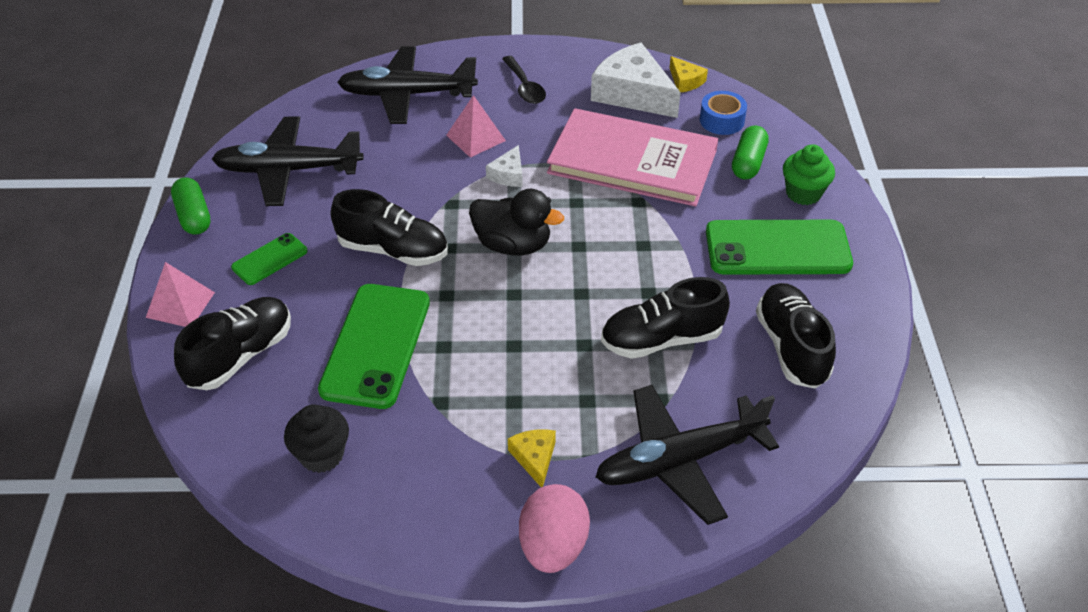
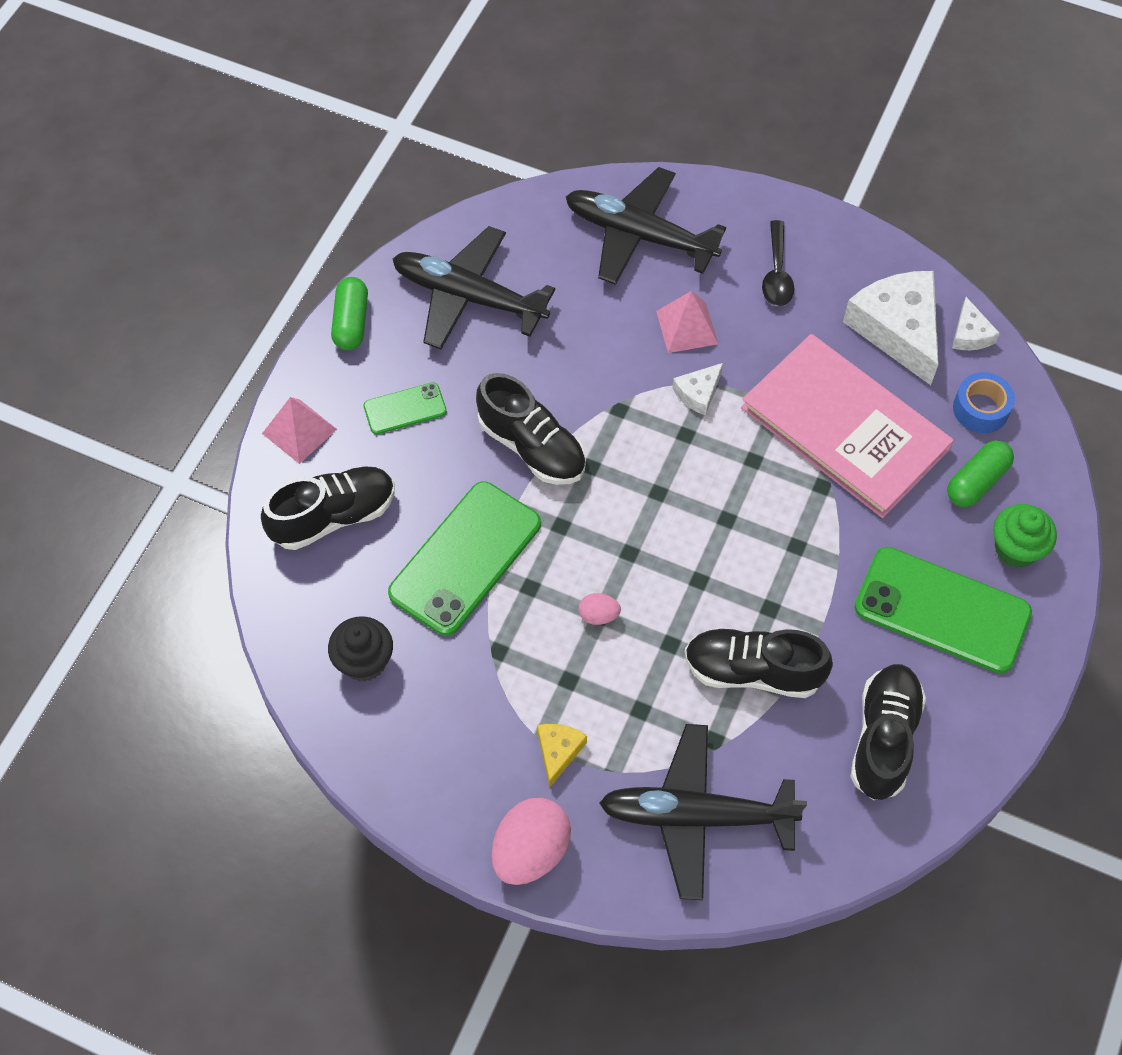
camera: 25 degrees right, 15 degrees up
black duck [469,189,564,255] -> none
yellow cheese [670,56,708,92] -> white cheese [952,297,1000,350]
none -> pink egg [579,593,621,625]

